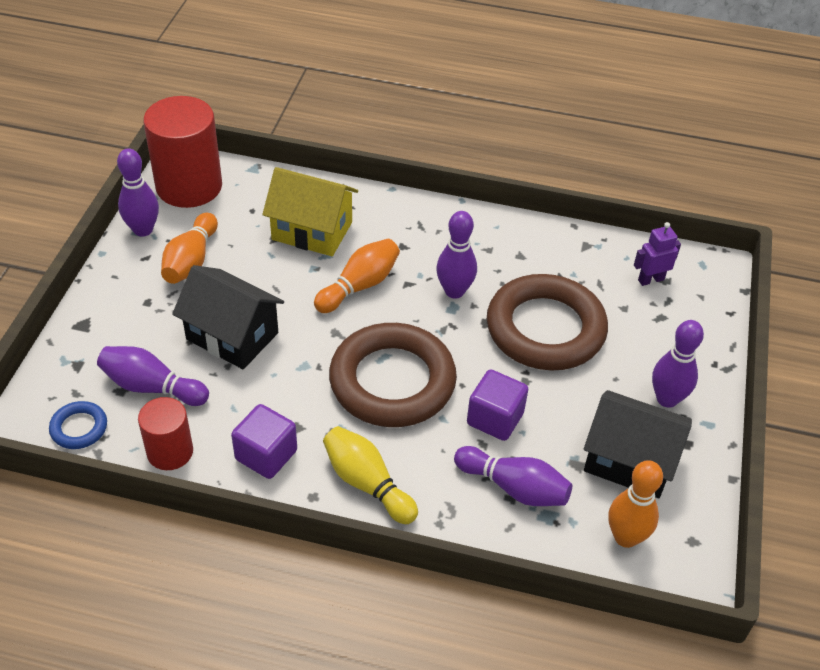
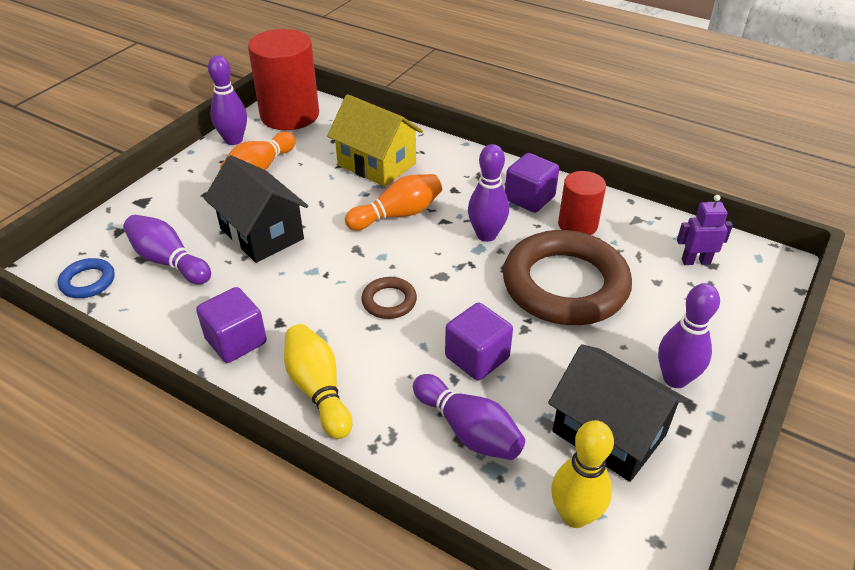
camera: 20 degrees right, 5 degrees down
red cylinder [138,397,193,470] -> red cylinder moved to [558,171,606,235]
brown ring [329,323,457,427] -> brown ring [361,277,417,319], size x0.43
orange bowling pin [608,460,663,548] -> yellow bowling pin [551,420,614,528]
none -> purple cube [505,153,559,213]

